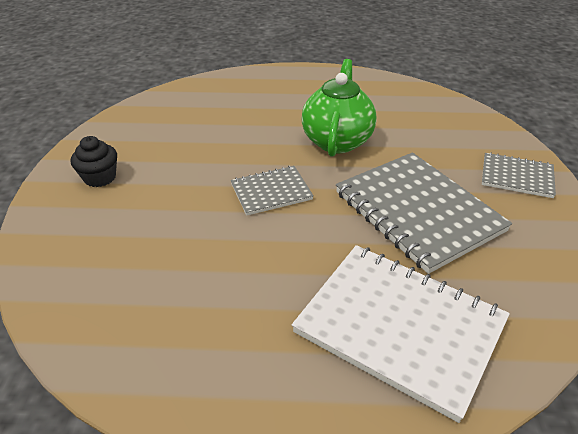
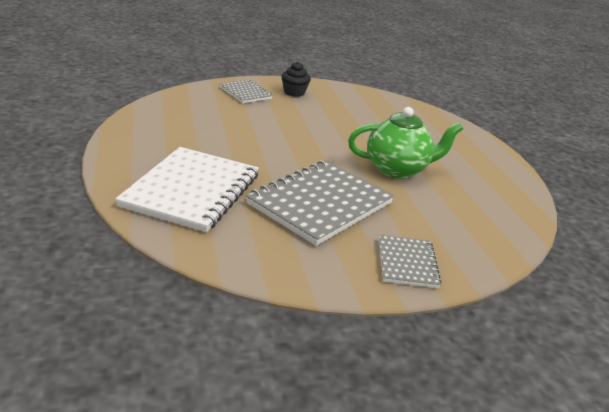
camera: 70 degrees right, 10 degrees down
grey notebook [231,166,314,216] -> grey notebook moved to [220,80,273,103]

